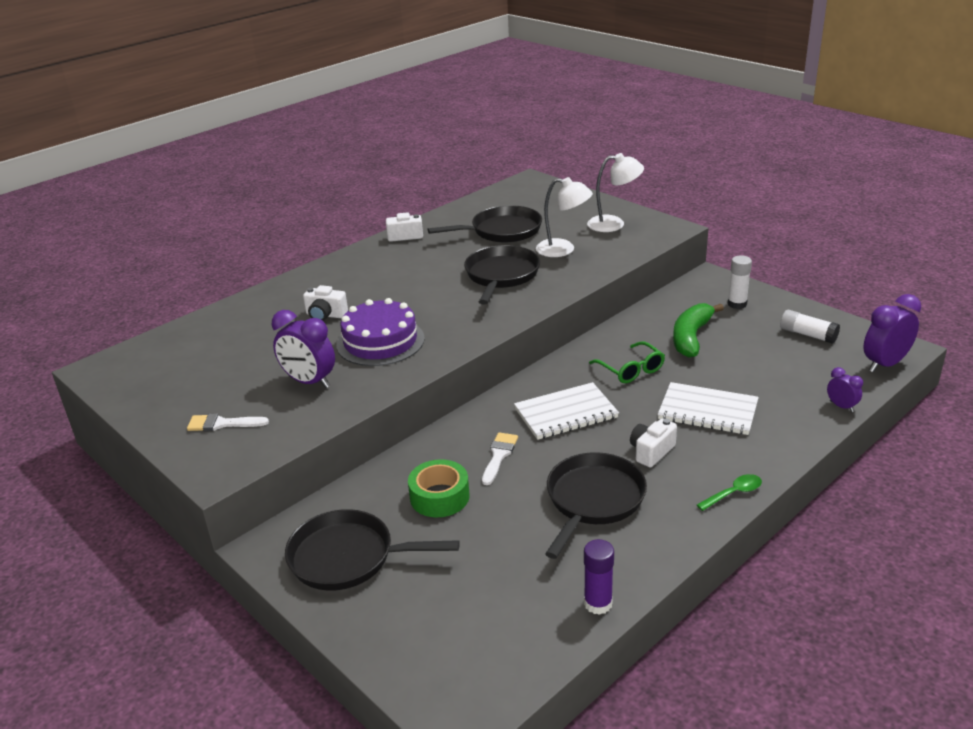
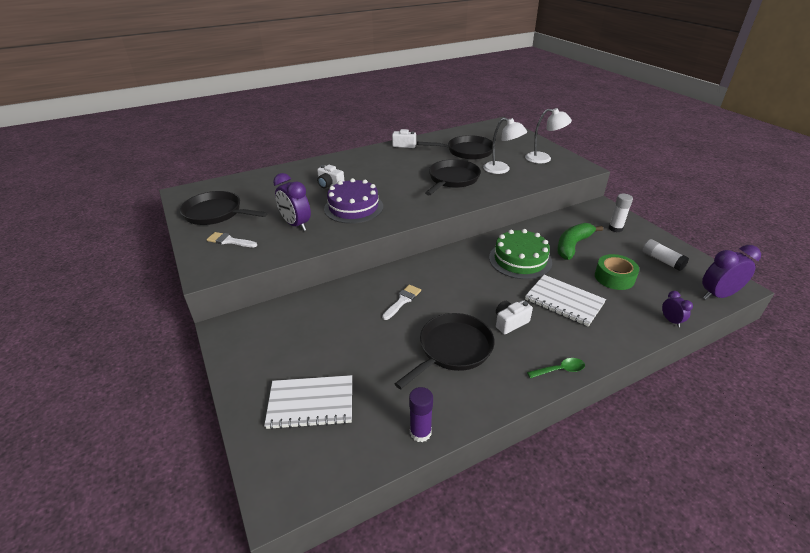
camera: 15 degrees right, 5 degrees up
black pan [285,509,460,591] -> black pan moved to [180,191,267,225]
green tape [408,459,470,518] -> green tape moved to [595,254,639,290]
white notebook [514,382,619,440] -> white notebook moved to [264,375,352,430]
green glasses [589,341,665,383] -> green cake [489,229,552,279]

